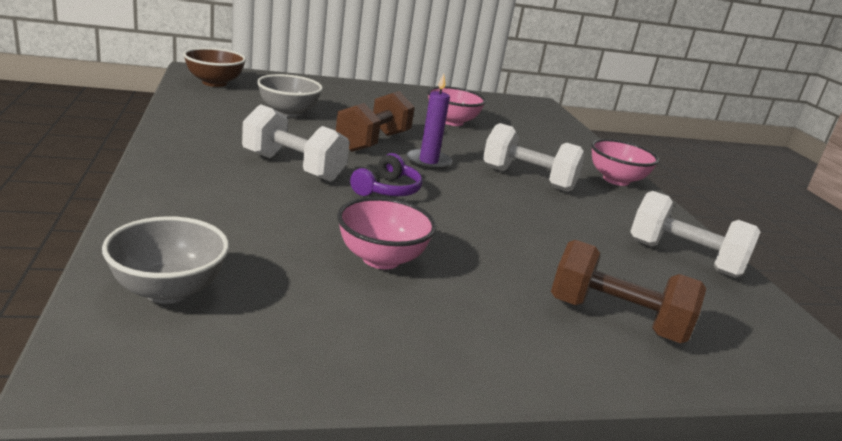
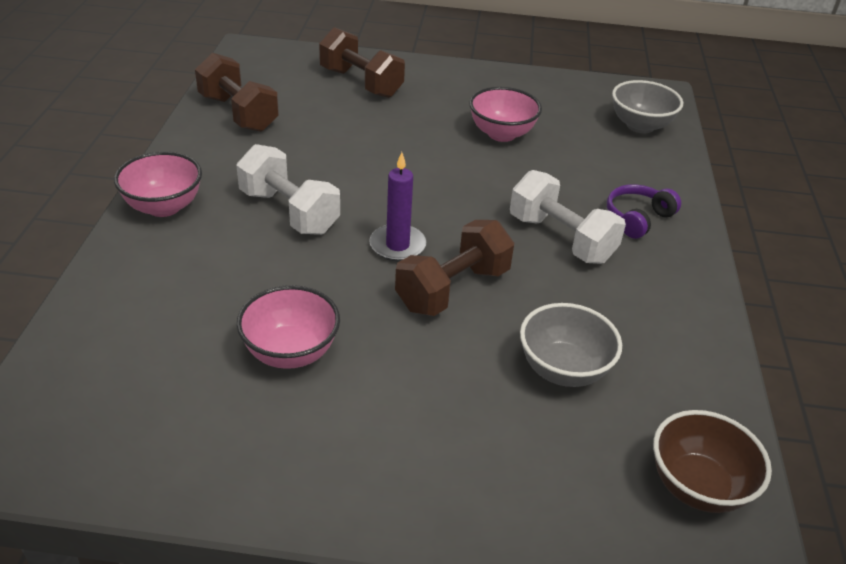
camera: 160 degrees left, 15 degrees up
purple headphones [350,153,423,196] -> purple headphones moved to [607,184,681,239]
white dumbbell [630,191,760,278] -> brown dumbbell [195,53,279,132]

